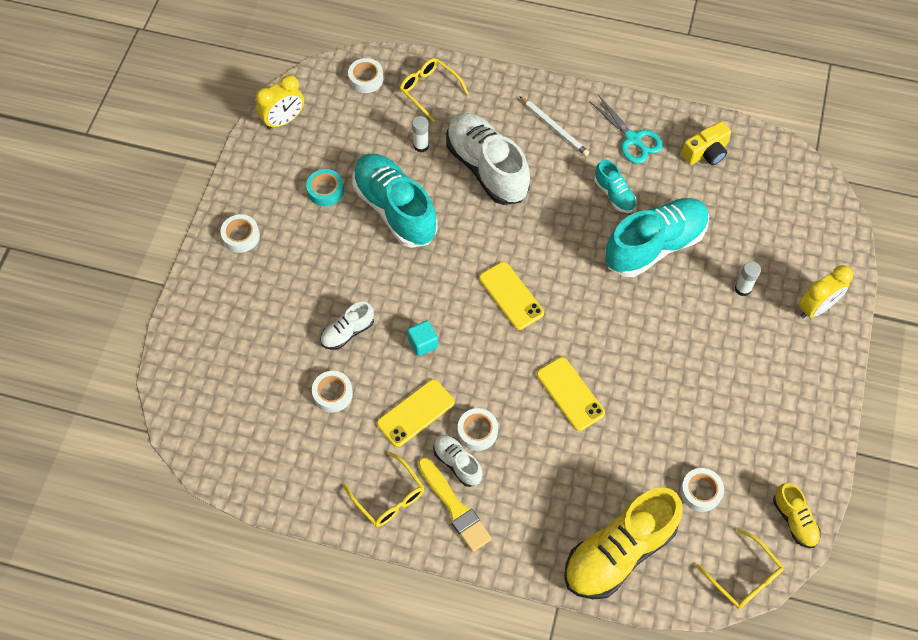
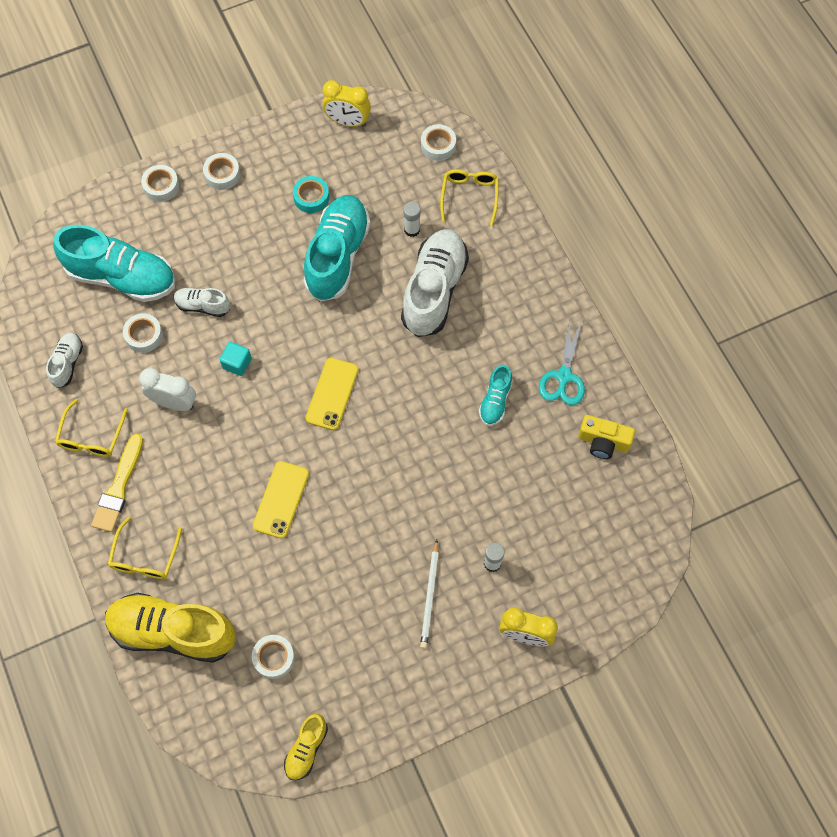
camera: 50 degrees right, 5 degrees up
yellow phone [377,379,455,447] -> white clock [139,368,196,411]
white shoe [433,435,482,487] -> white shoe moved to [46,333,83,388]
white tape [458,408,498,451] -> white tape moved to [141,165,179,202]
white pencil [519,96,589,156] -> white pencil moved to [420,540,439,649]
turquoise shoe [605,198,709,277] -> turquoise shoe moved to [53,225,175,302]
yellow glasses [696,529,783,609] -> yellow glasses moved to [108,517,182,579]

